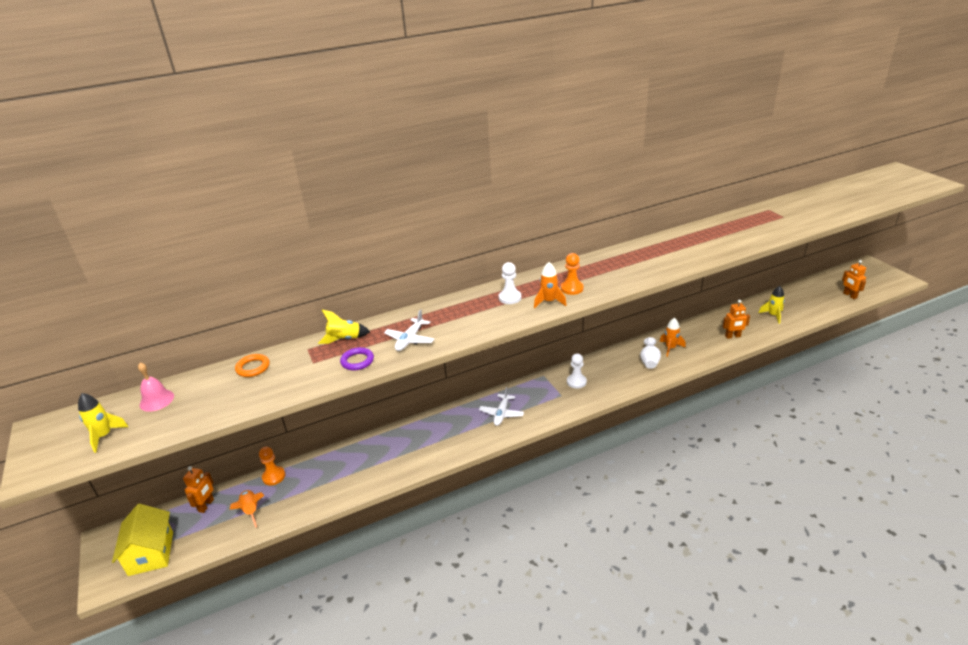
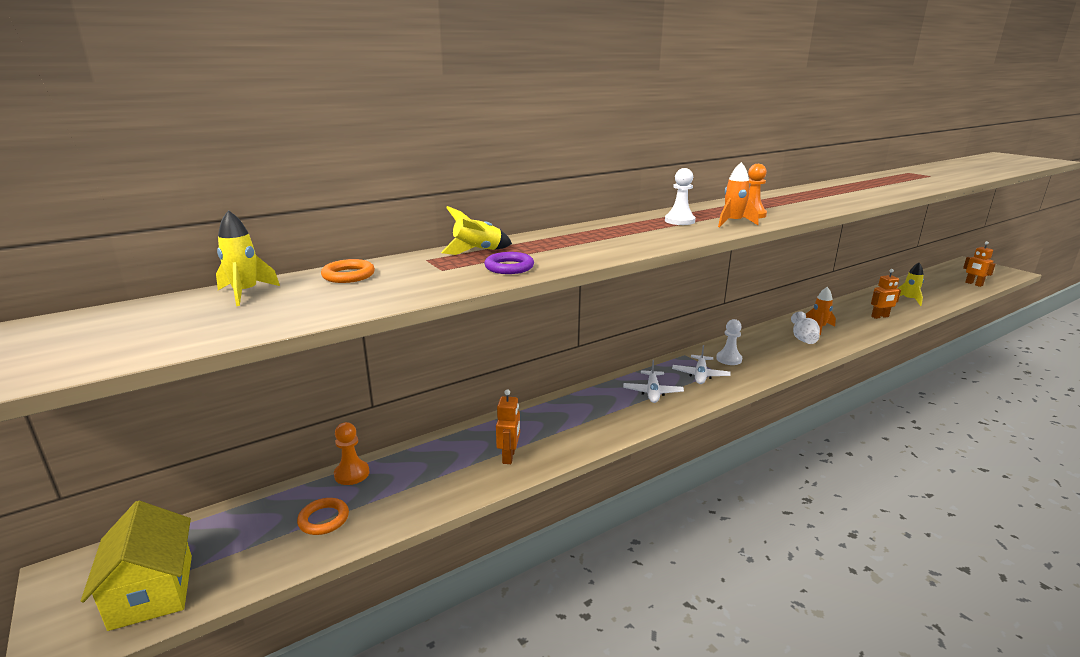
camera: 10 degrees left, 10 degrees down
yellow rocket [78,393,128,453] -> yellow rocket moved to [216,210,280,306]
pink bell [138,362,174,412] -> none
orange robot [183,466,214,513] -> orange robot moved to [496,389,520,464]
orange rocket [230,490,264,528] -> orange ring [297,498,349,535]
white plane [384,309,434,351] -> white plane moved to [672,345,731,384]

